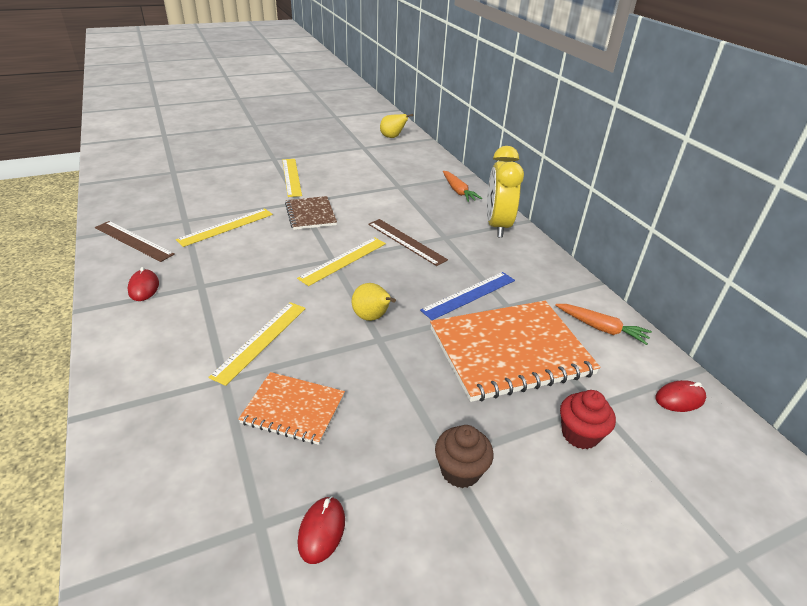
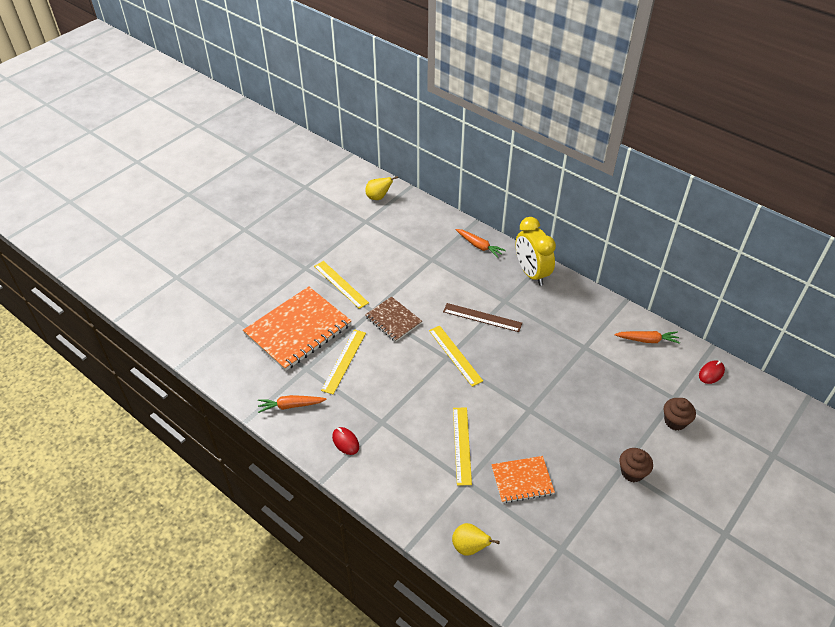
camera: 25 degrees left, 10 degrees up
brown ruler [95,221,175,262] -> orange carrot [258,395,327,413]
yellow ruler [297,237,386,286] -> yellow ruler turned 45 degrees counterclockwise [429,326,483,387]
red mouse [298,496,345,564] -> none
yellow pear [352,283,396,321] -> yellow pear moved to [452,523,500,556]
blue ruler [420,272,515,320] -> none
orange notebook [430,301,601,402] -> orange notebook moved to [243,286,351,371]
red cupcake [560,390,616,449] -> brown cupcake [664,398,696,431]

